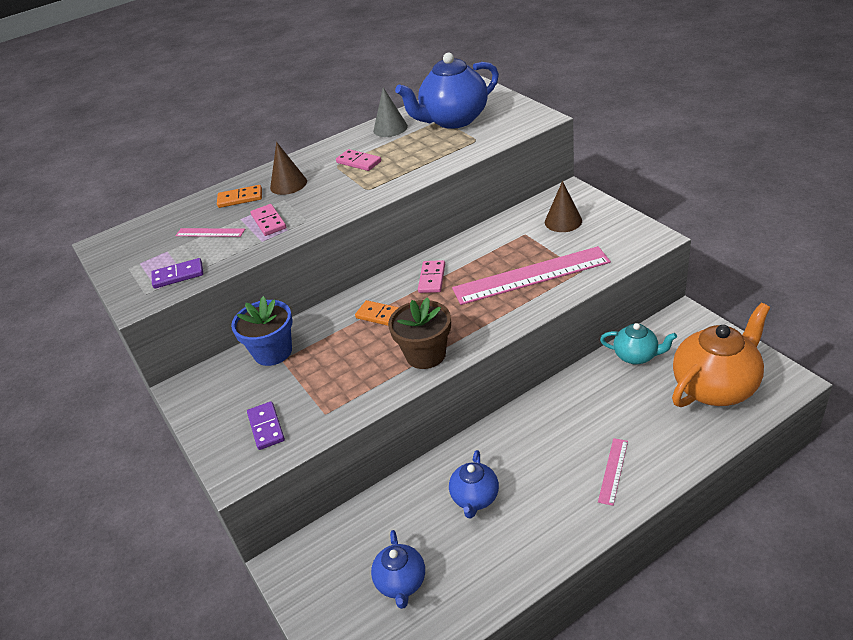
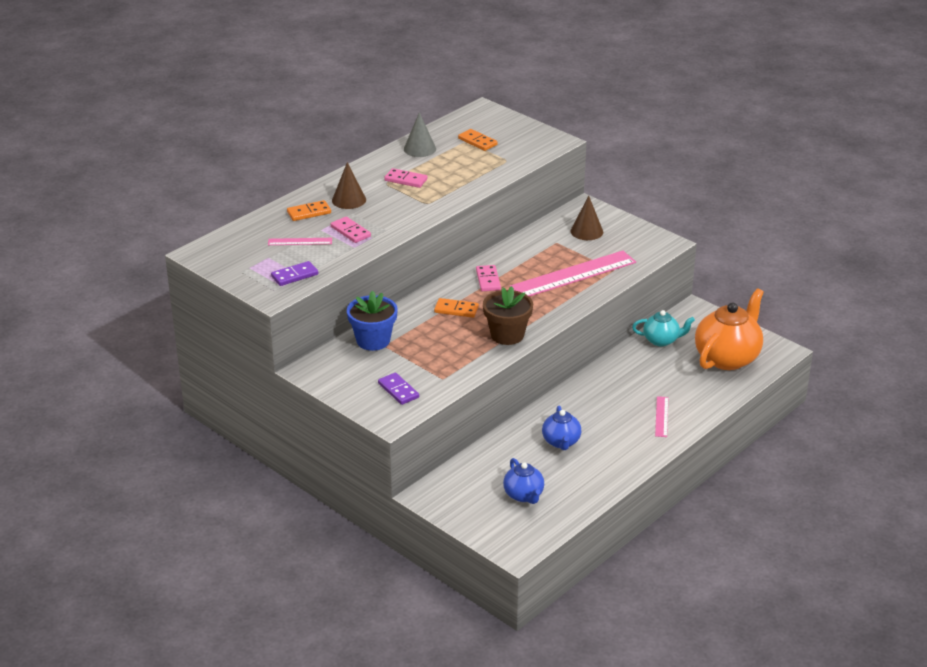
camera: 20 degrees left, 5 degrees down
blue teapot [395,52,499,129] -> orange domino [458,129,498,151]

